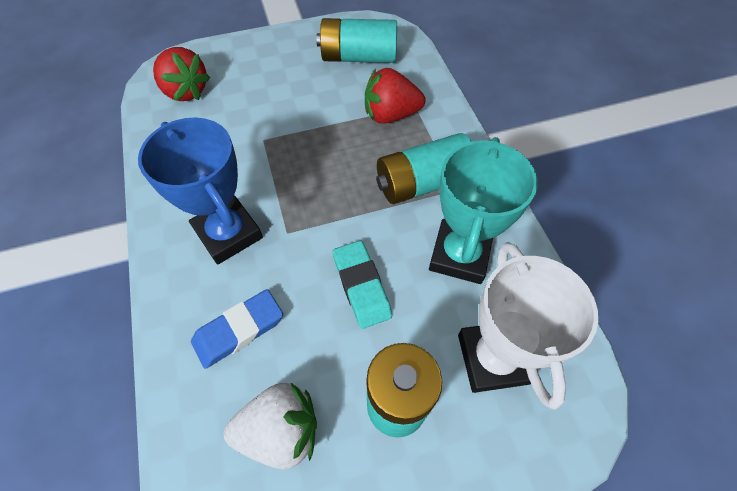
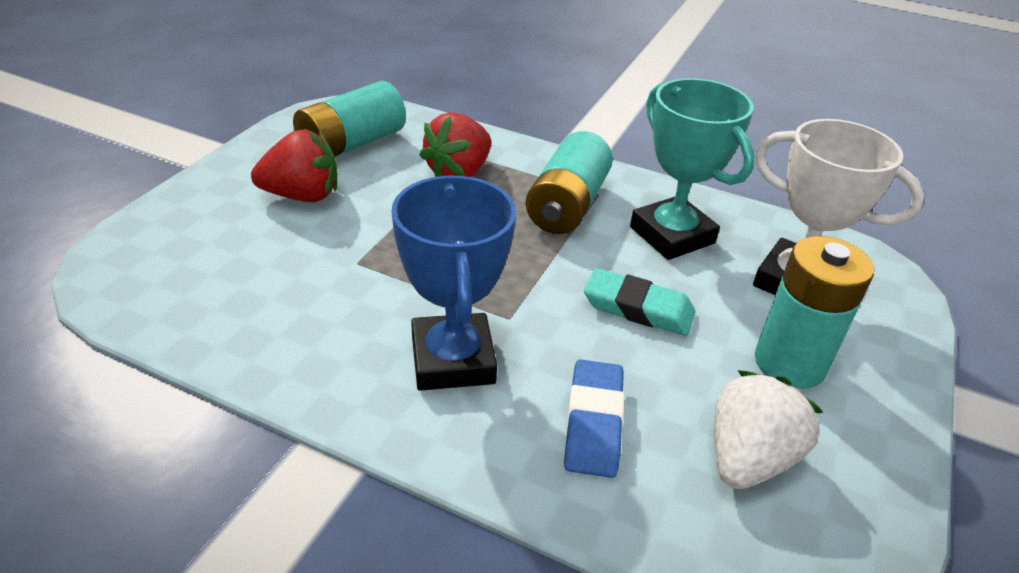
camera: 50 degrees left, 20 degrees down
blue trophy [138,117,263,264] -> blue trophy turned 75 degrees clockwise [392,175,516,391]
red strawberry [153,47,210,101] -> red strawberry moved to [251,129,337,202]

